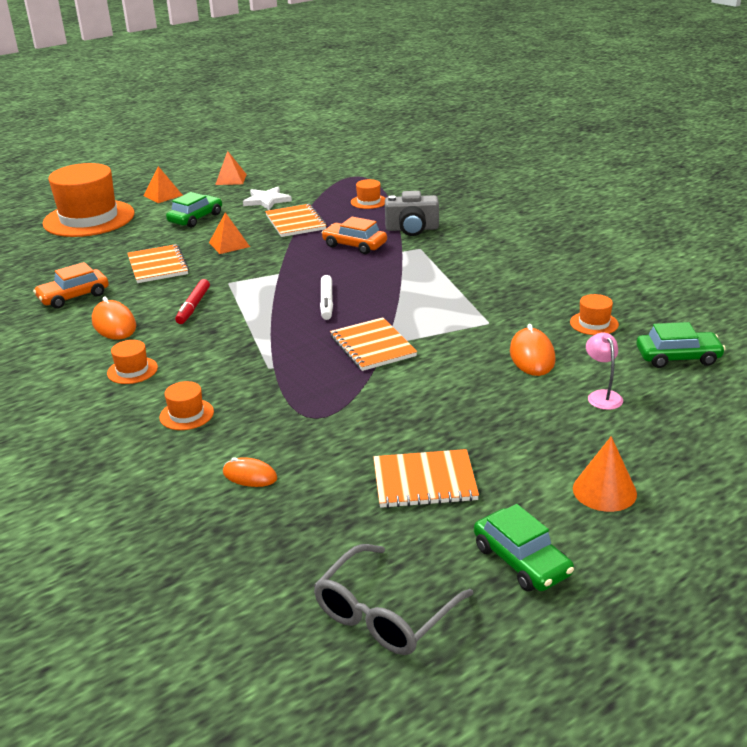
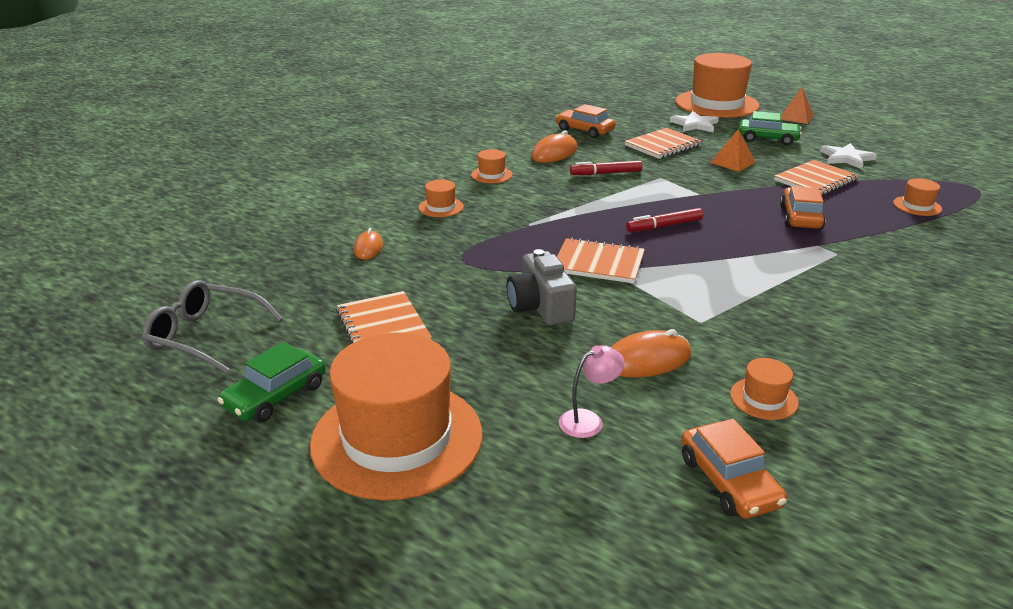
camera: 70 degrees right, 0 degrees up
orange pyramid [215,151,247,185] -> none
white marker [320,275,333,320] -> red marker [626,208,703,232]
orange notebook [330,317,417,371] -> orange notebook turned 60 degrees clockwise [557,237,645,283]
grey camera [385,191,439,236] -> grey camera moved to [507,249,577,326]
orange cone [573,436,637,512] -> orange hat [310,332,483,501]
green car [637,322,725,368] -> orange car [681,419,787,519]
none -> white star [670,111,719,132]

